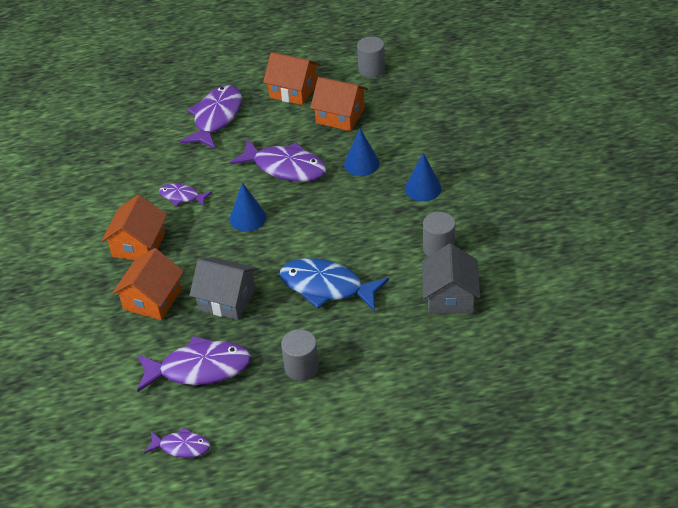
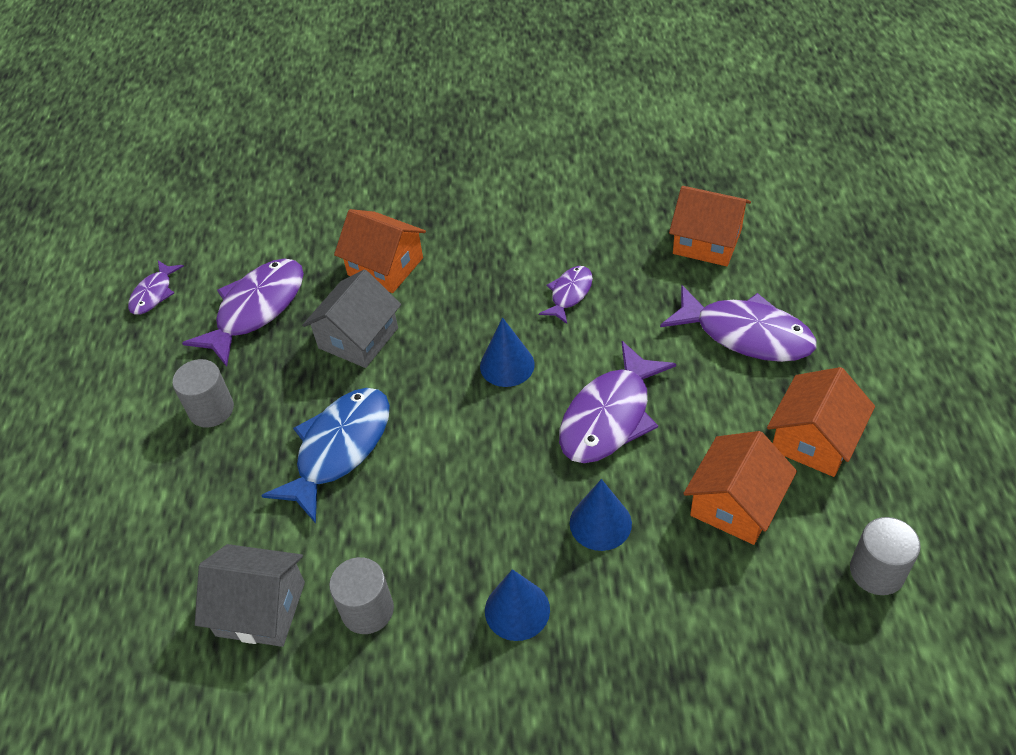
camera: 100 degrees right, 5 degrees up
orange house [101,195,167,260] -> orange house moved to [669,186,751,266]
purple fish [137,336,251,393] -> purple fish turned 150 degrees counterclockwise [182,259,304,367]

